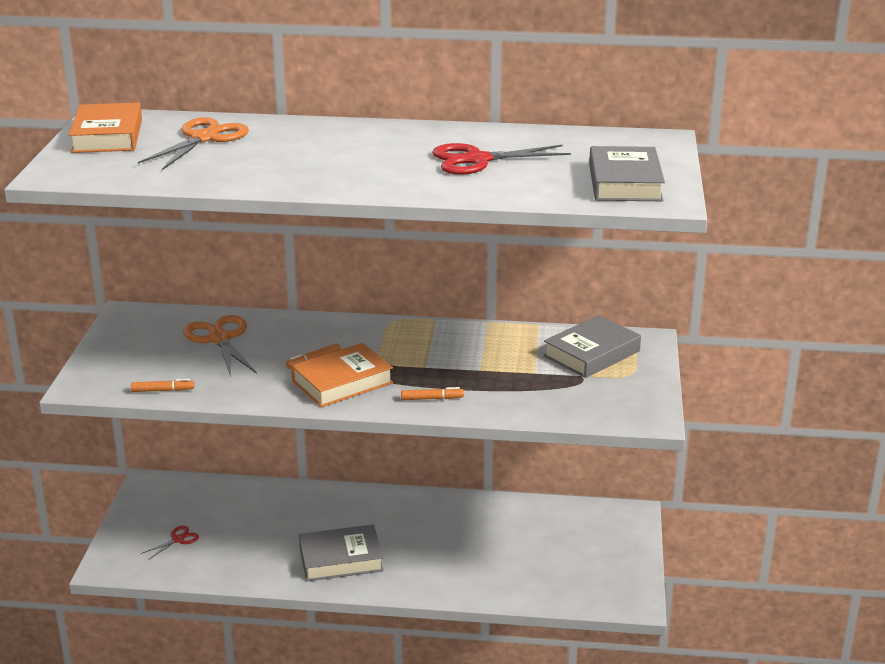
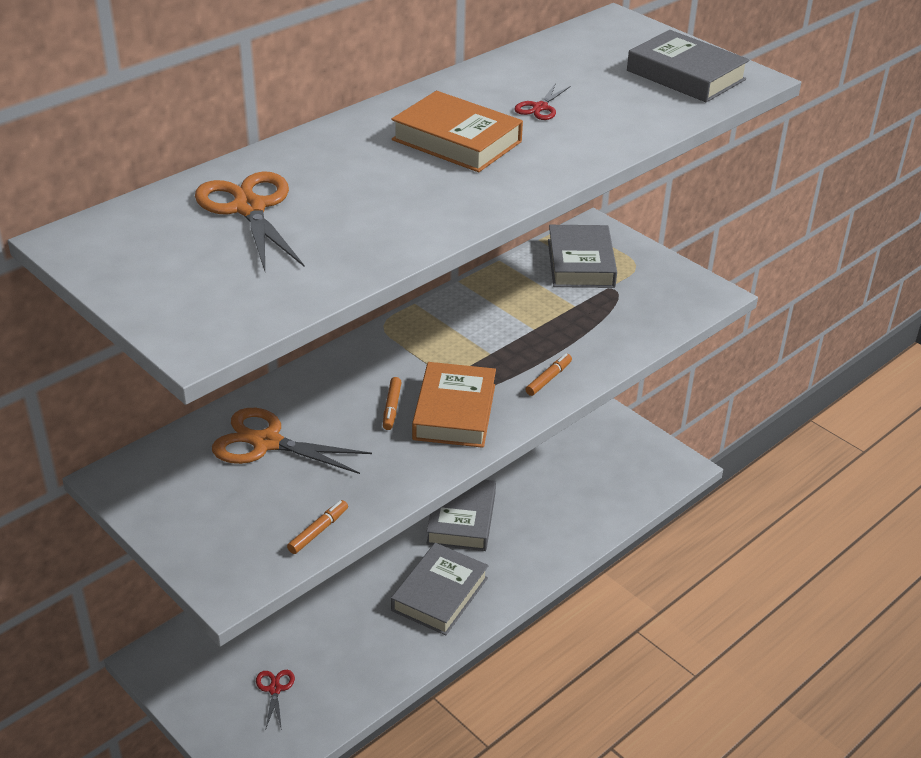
camera: 50 degrees left, 10 degrees up
orange book [69,102,142,153] -> orange book moved to [391,91,523,172]
red scissors [432,143,571,175] -> red scissors [514,83,571,120], size x0.51
none -> grey book [426,480,496,551]

